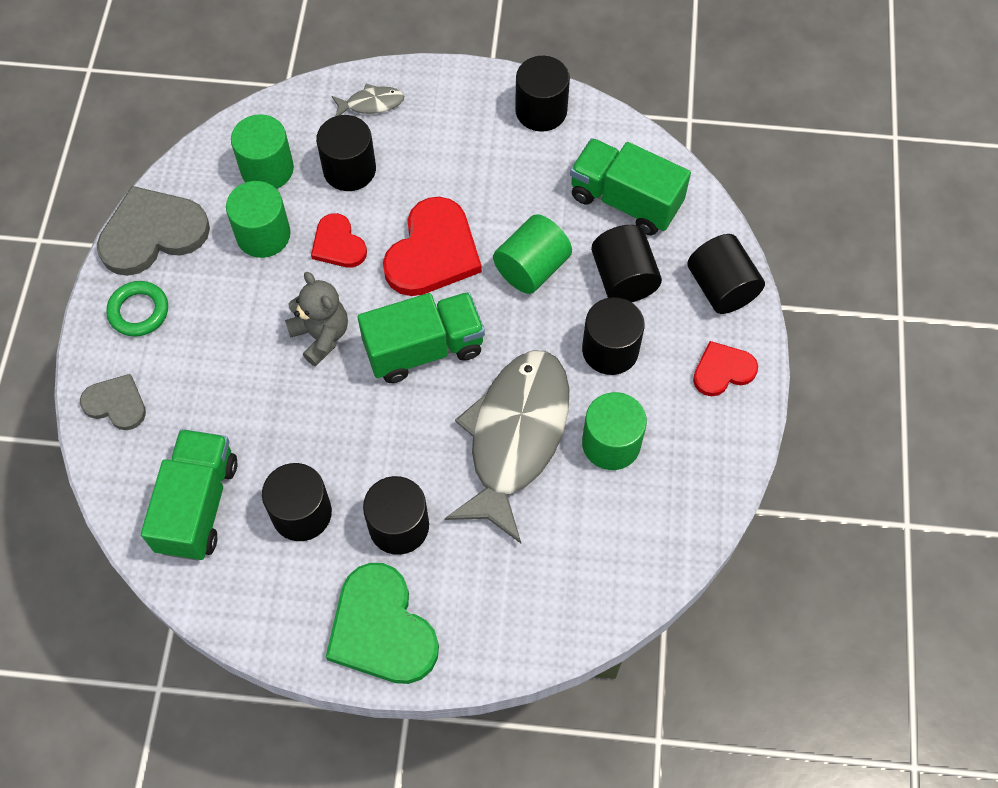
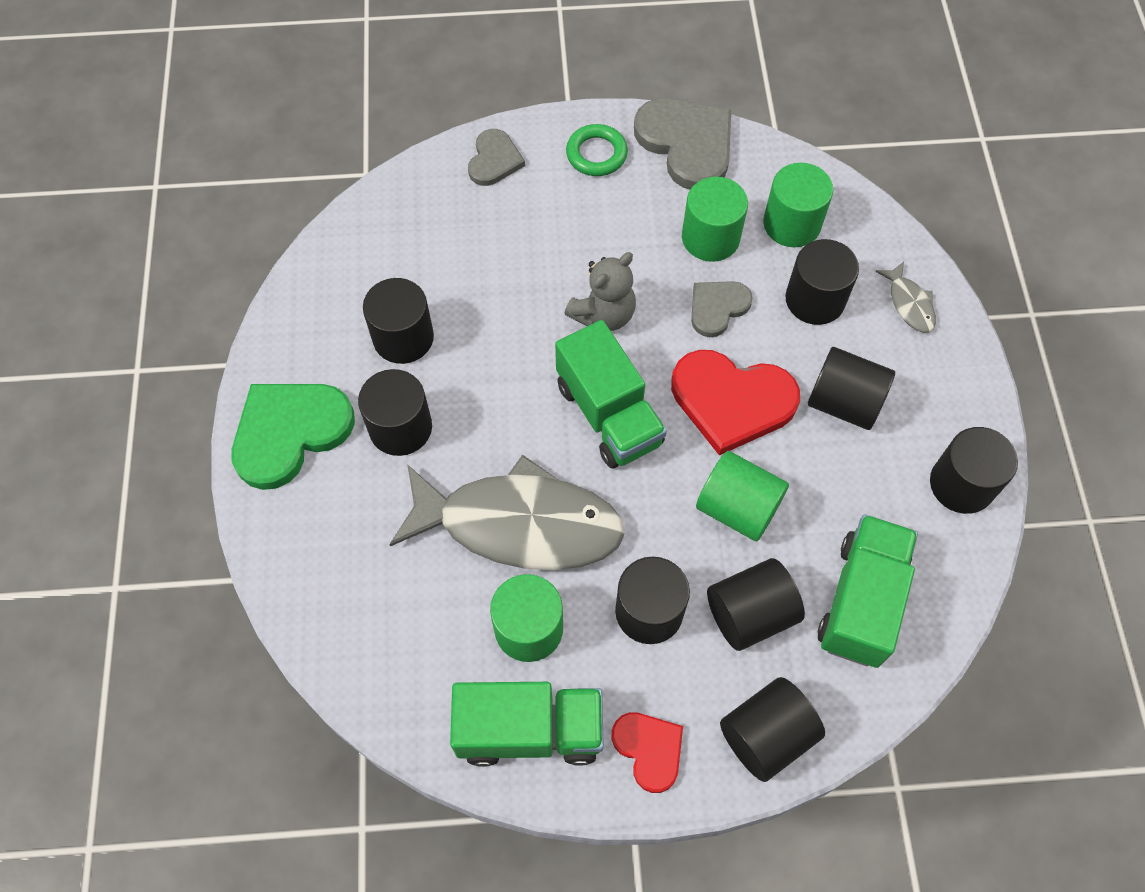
camera: 80 degrees right, 0 degrees up
green truck [141,429,238,561] -> green truck moved to [450,682,604,767]
red heart [311,213,367,268] -> grey heart [691,281,753,337]
none -> black cylinder [807,347,895,430]

